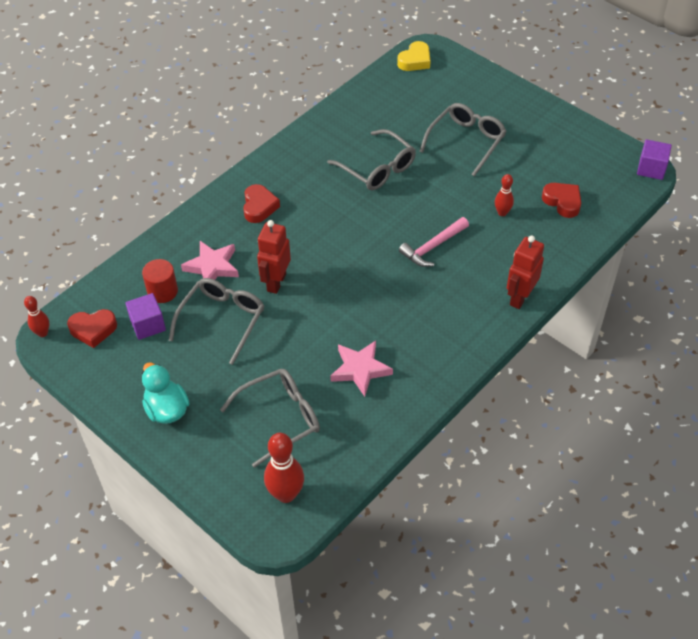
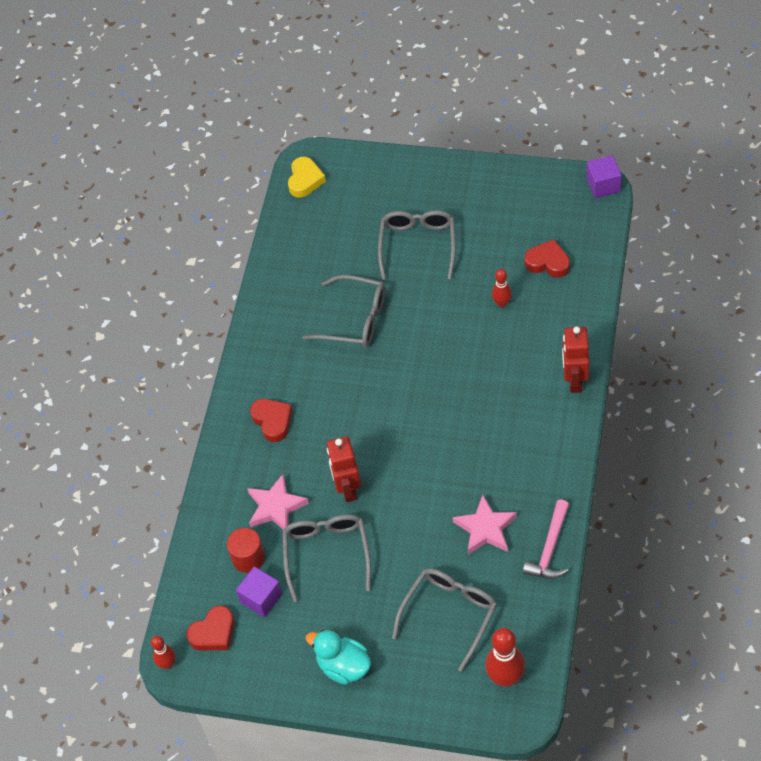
camera: 25 degrees left, 5 degrees up
pink hammer [399,217,469,267] -> pink hammer moved to [523,500,569,579]

